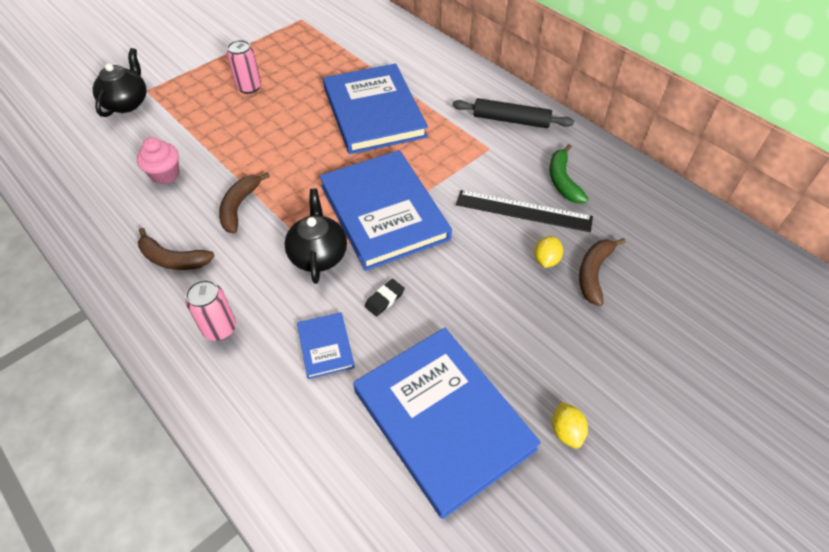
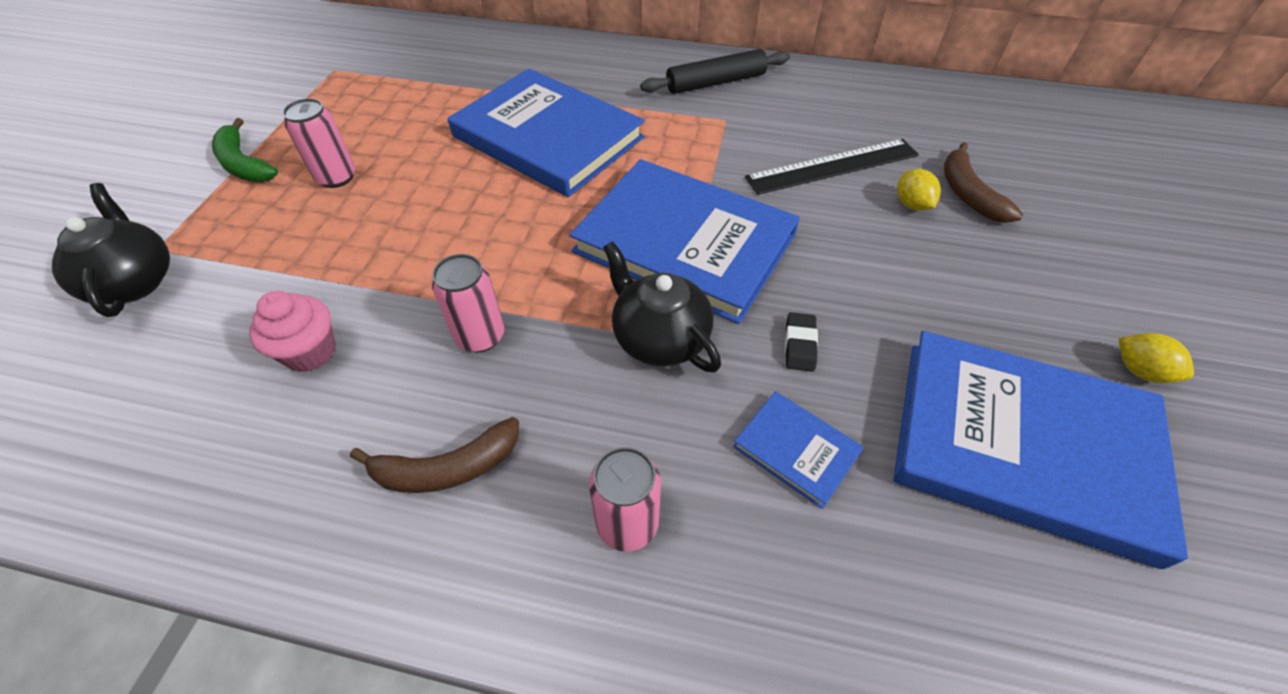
camera: 35 degrees left, 0 degrees up
brown banana [219,172,270,234] -> pink can [432,254,505,352]
green banana [549,144,589,203] -> green banana moved to [212,118,278,182]

